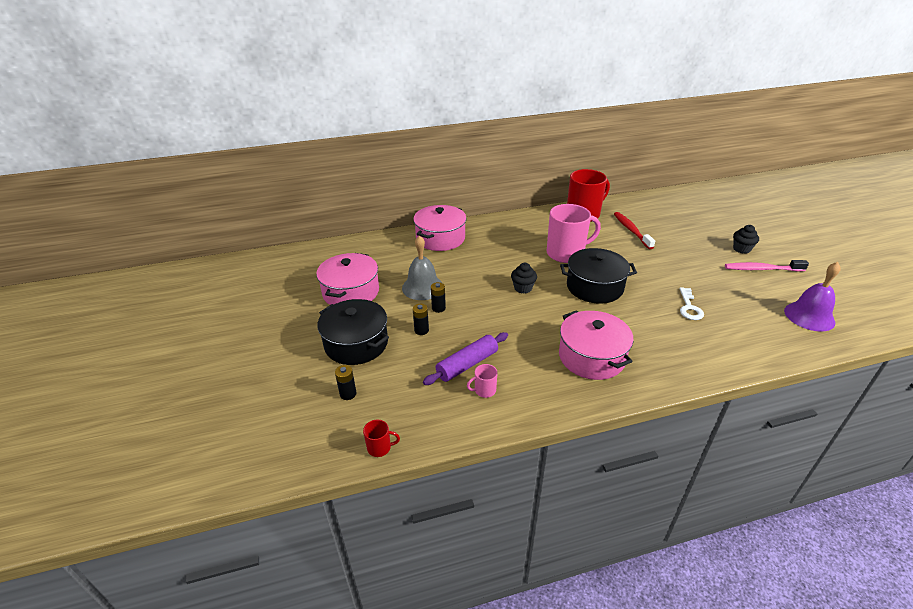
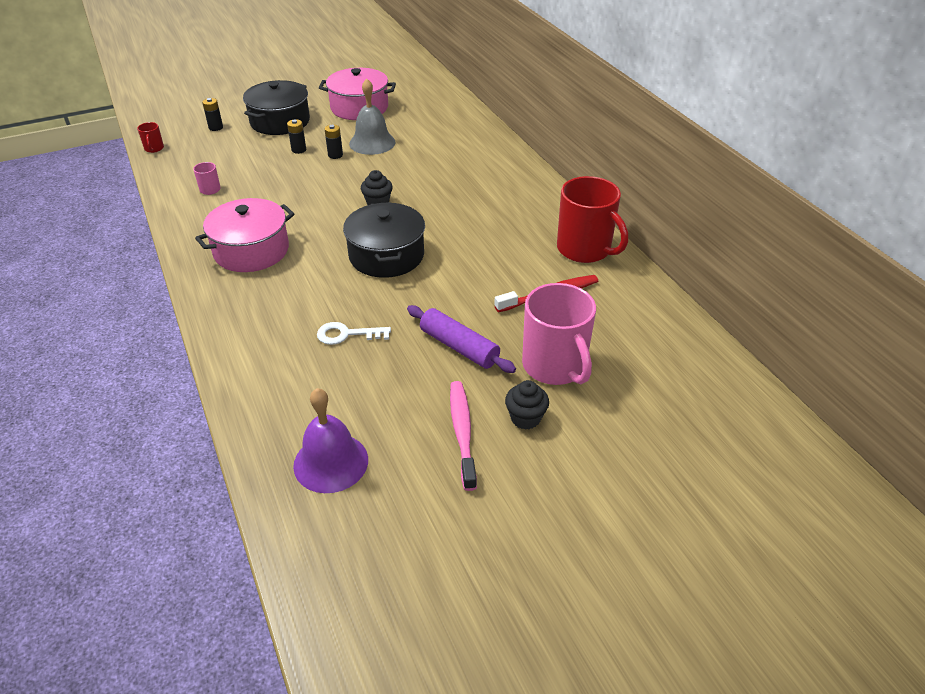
camera: 80 degrees right, 5 degrees up
pink pot [413,205,466,251] -> none
purple rolling pin [423,332,508,385] -> purple rolling pin moved to [407,305,516,373]
pink mug [547,204,601,263] -> pink mug moved to [522,283,596,385]

